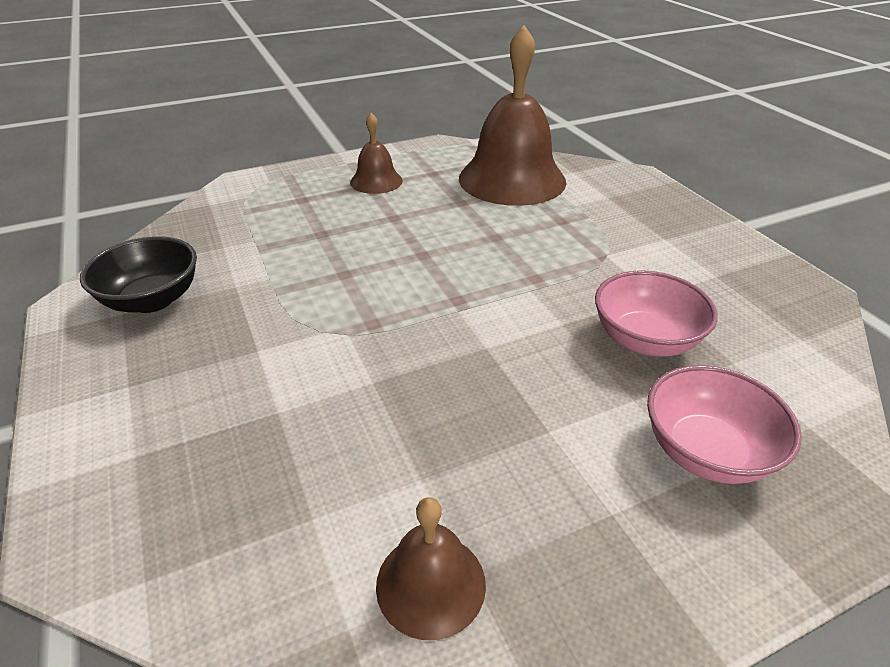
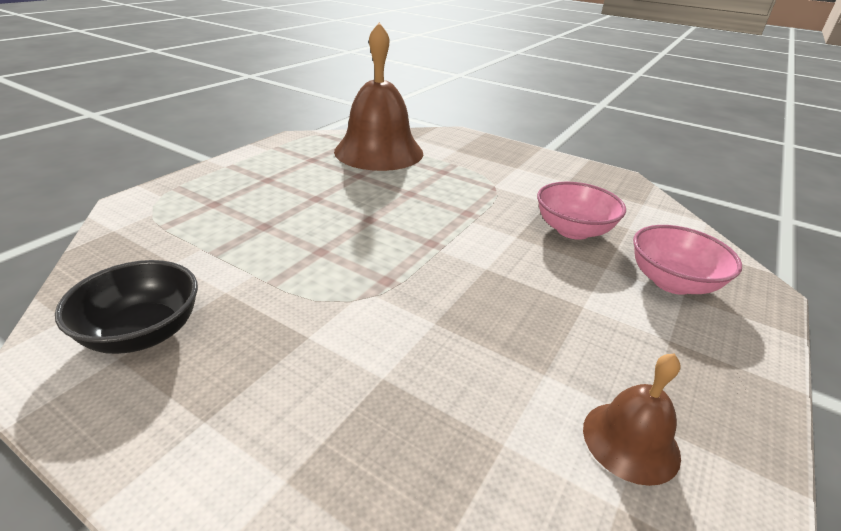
camera: 35 degrees left, 5 degrees down
brown bell [350,113,403,194] -> none

